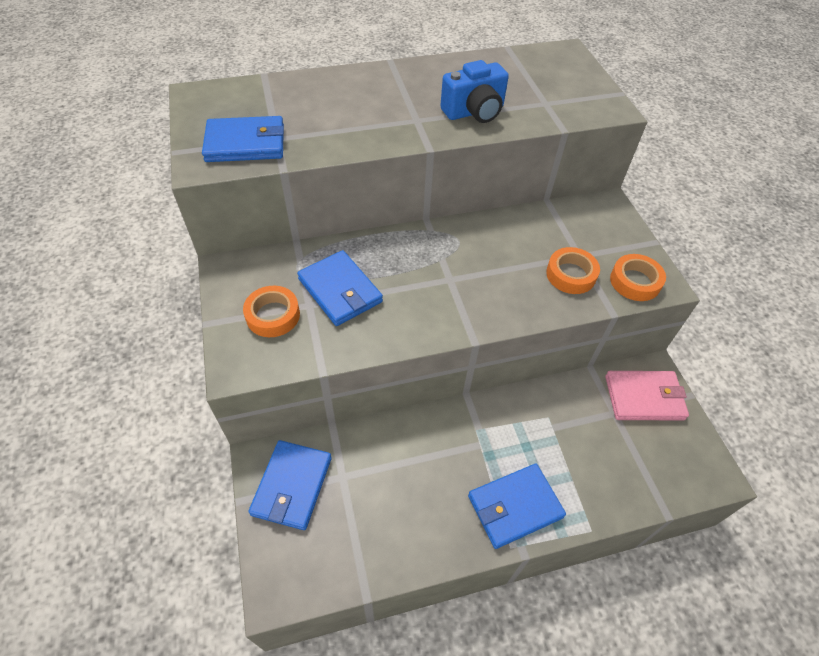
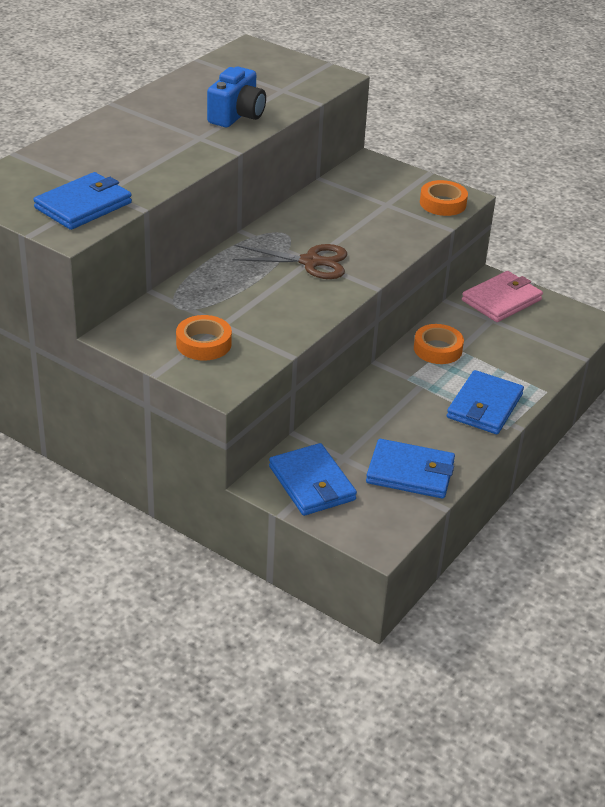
camera: 40 degrees left, 15 degrees down
blue wallet [297,250,383,326] -> blue wallet moved to [366,439,455,499]
orange tape [546,247,600,294] -> orange tape moved to [414,324,464,364]
none -> brown scissors [232,244,347,279]

